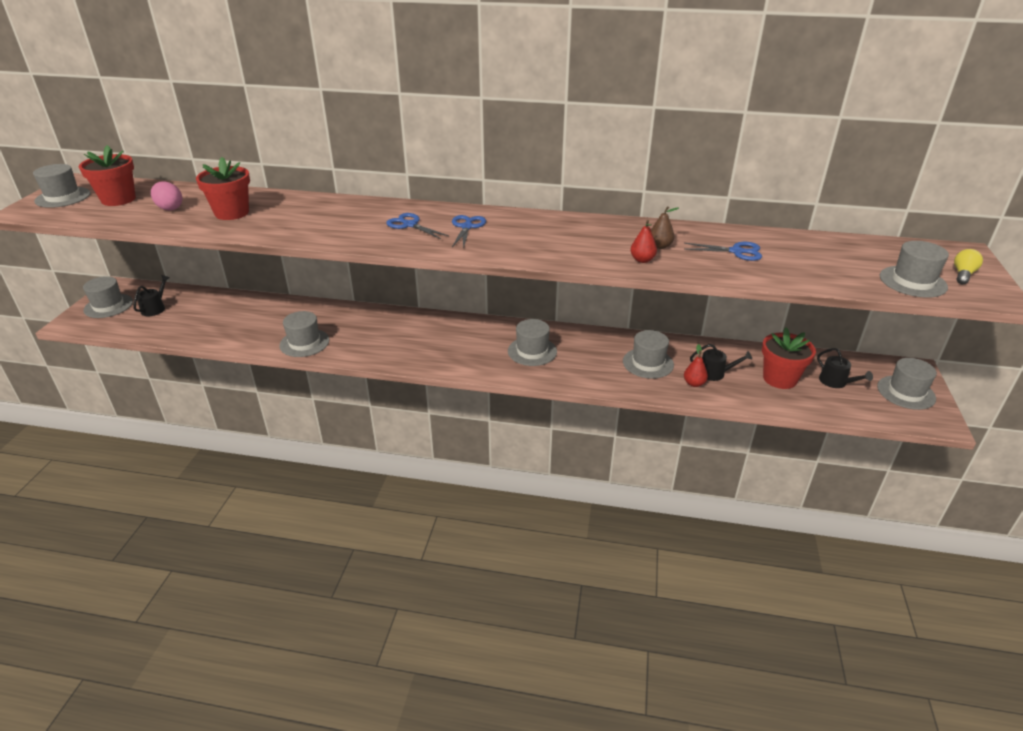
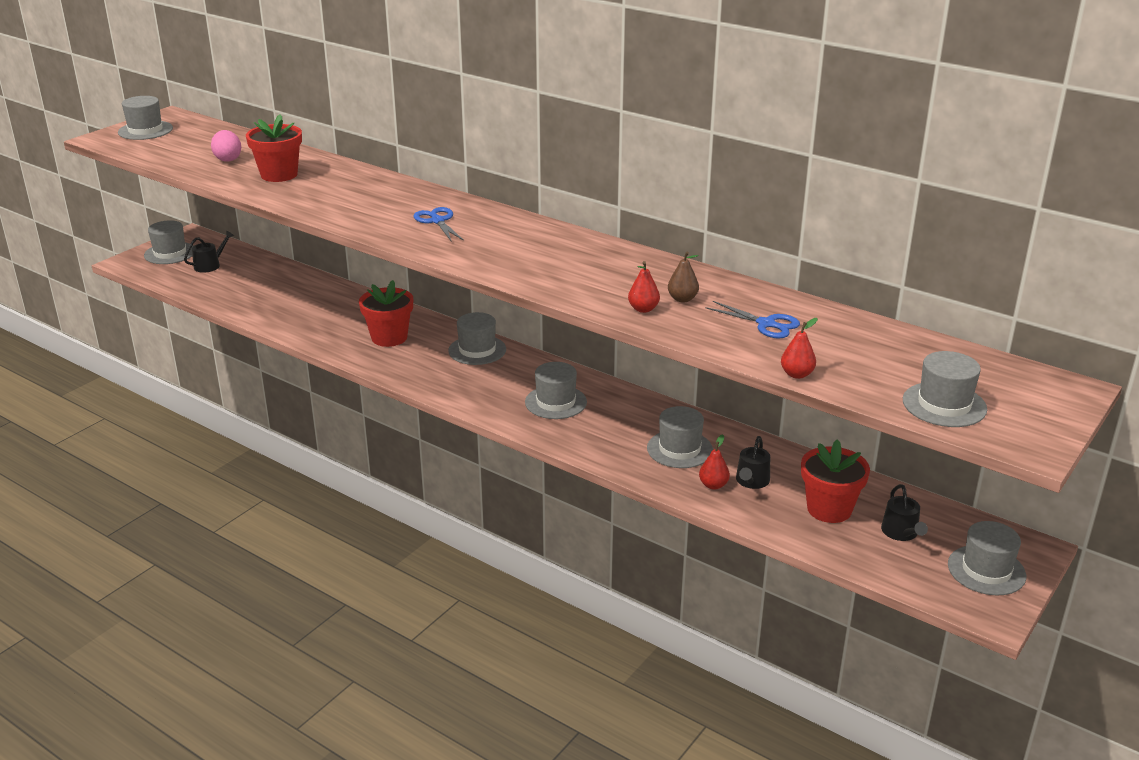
camera: 25 degrees right, 5 degrees down
red flower pot [79,145,136,206] -> red flower pot moved to [359,280,413,347]
grey hat [279,311,329,357] -> grey hat moved to [448,312,506,365]
blue scissors [452,215,486,249] -> none
black watering can [690,344,752,381] -> black watering can turned 75 degrees clockwise [736,436,770,489]
yellow light bulb [954,249,983,284] -> none
none -> red pear [781,318,818,379]

